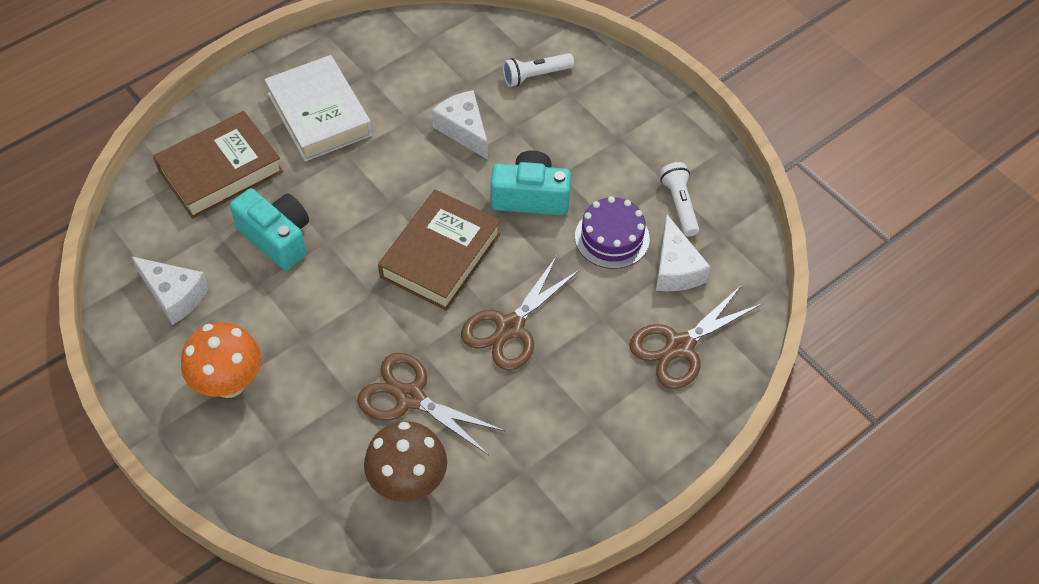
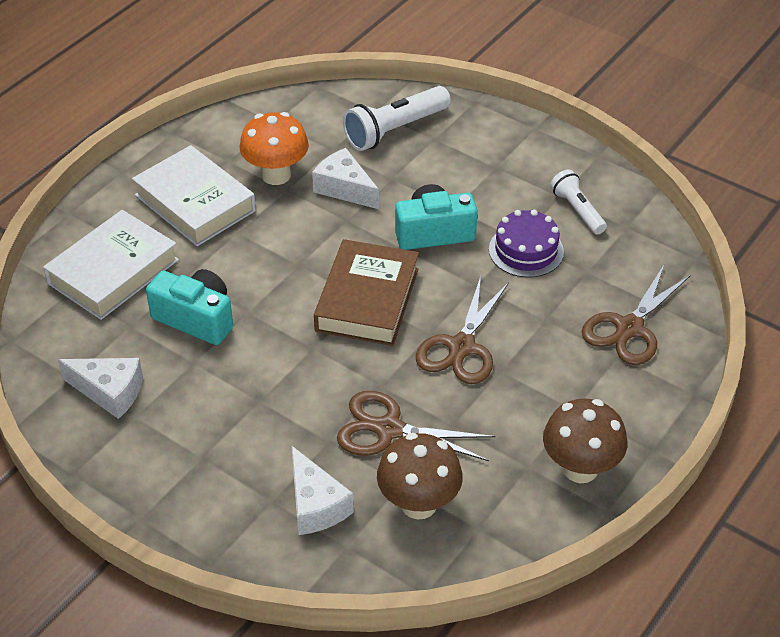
camera: 15 degrees left, 10 degrees down
brown book [153,111,283,219] -> white book [43,210,179,320]
orange mushroom [181,322,261,398] -> orange mushroom moved to [240,112,309,185]
white flashlight [503,53,574,87] -> white flashlight [343,86,451,151], size x1.61
white cheese [656,214,711,291] -> white cheese moved to [291,445,354,535]
none -> brown mushroom [543,399,627,483]

